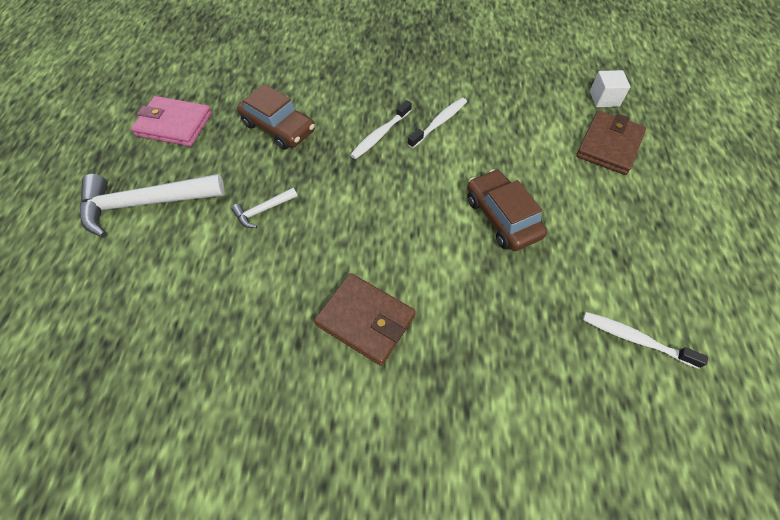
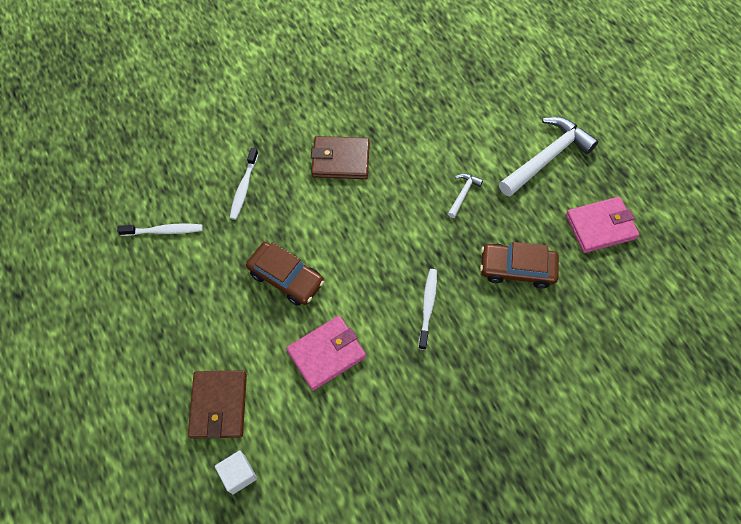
camera: 150 degrees right, 5 degrees up
white toothbrush [408,98,467,148] -> white toothbrush moved to [230,148,258,220]
none -> pink wallet [286,316,366,391]

